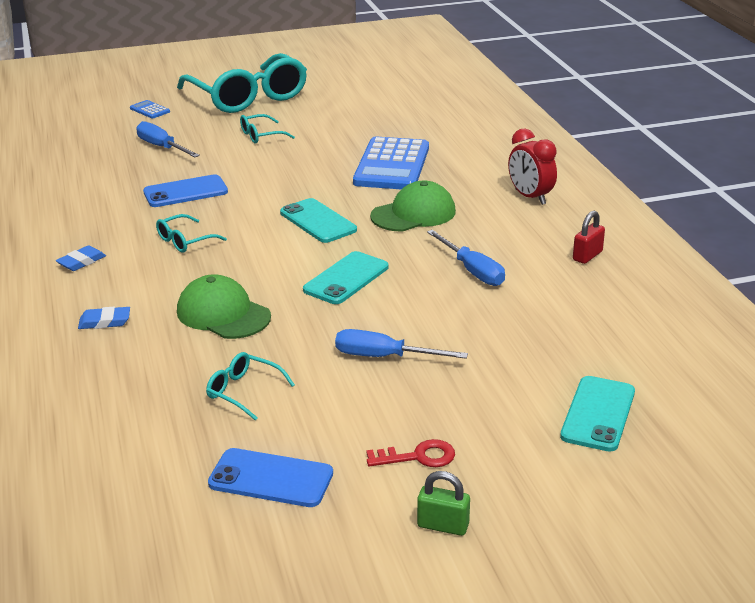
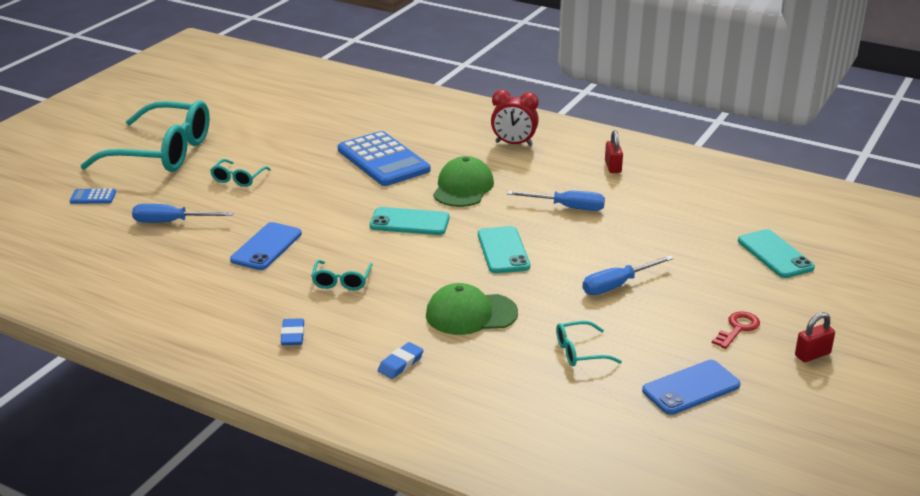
camera: 45 degrees left, 0 degrees up
green padlock [417,471,470,536] -> red padlock [795,312,835,362]

